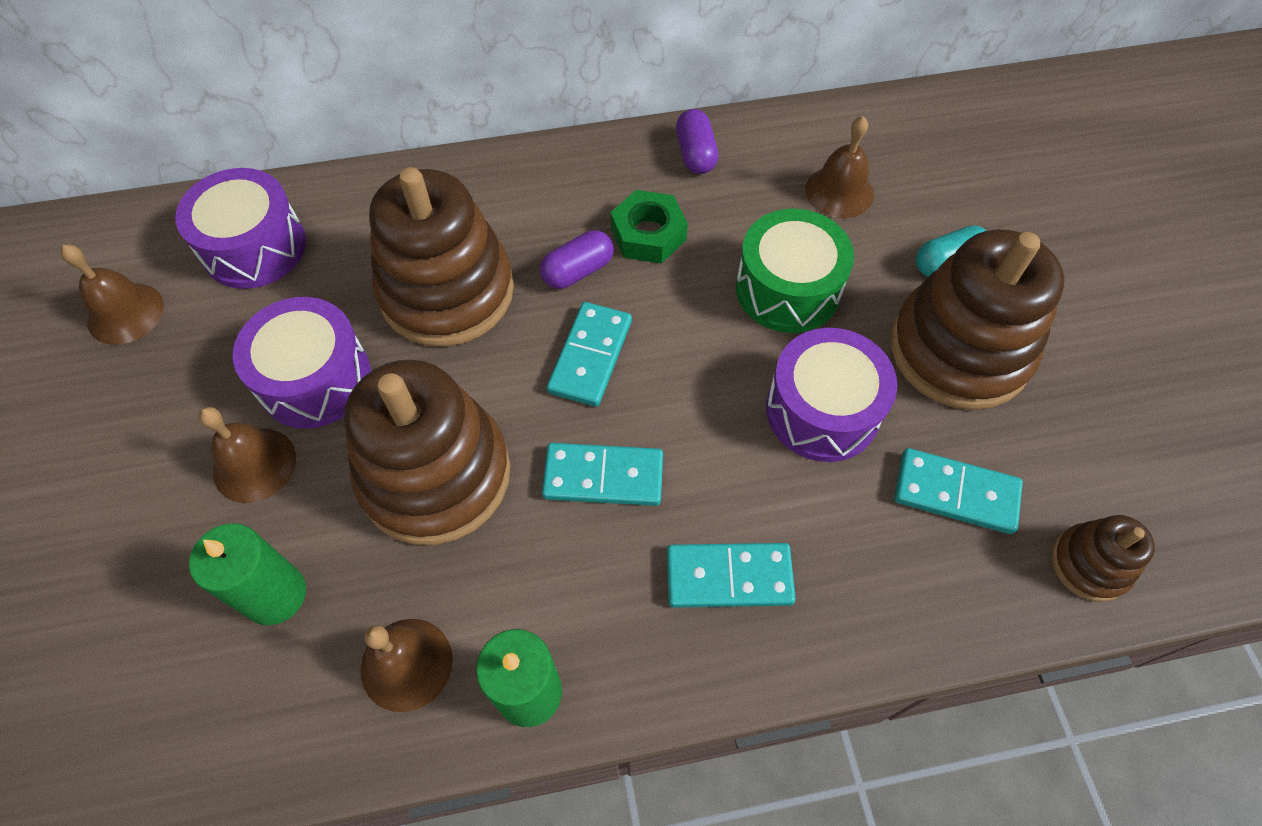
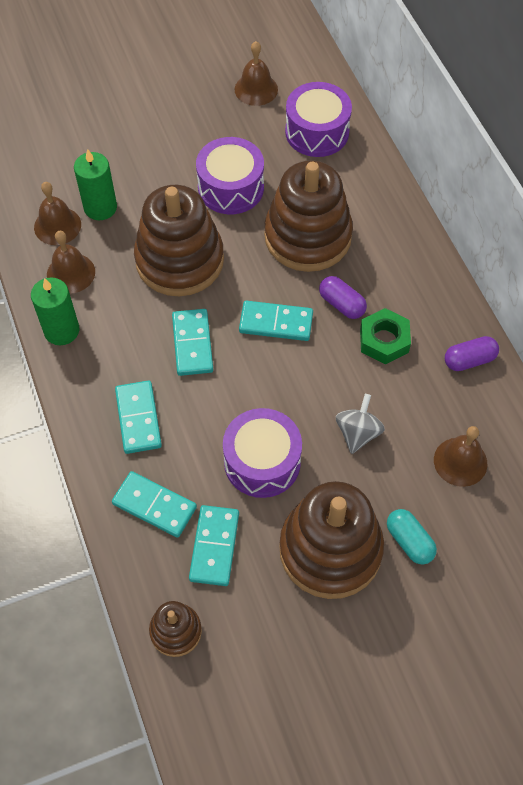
camera: 80 degrees right, 0 degrees up
brown bell [199,407,296,503] -> brown bell moved to [34,182,81,245]
green drum [736,209,854,333] -> grey spinning top [336,394,385,454]
none -> turquoise domino [112,471,197,538]

